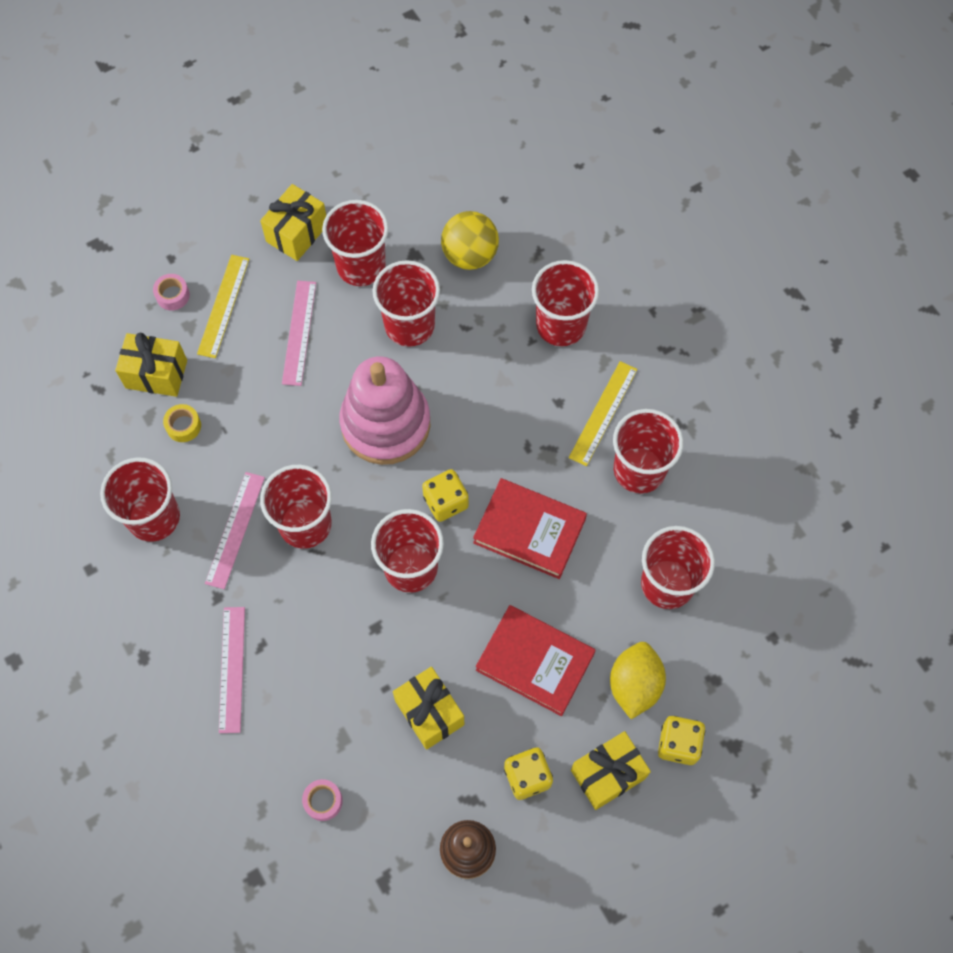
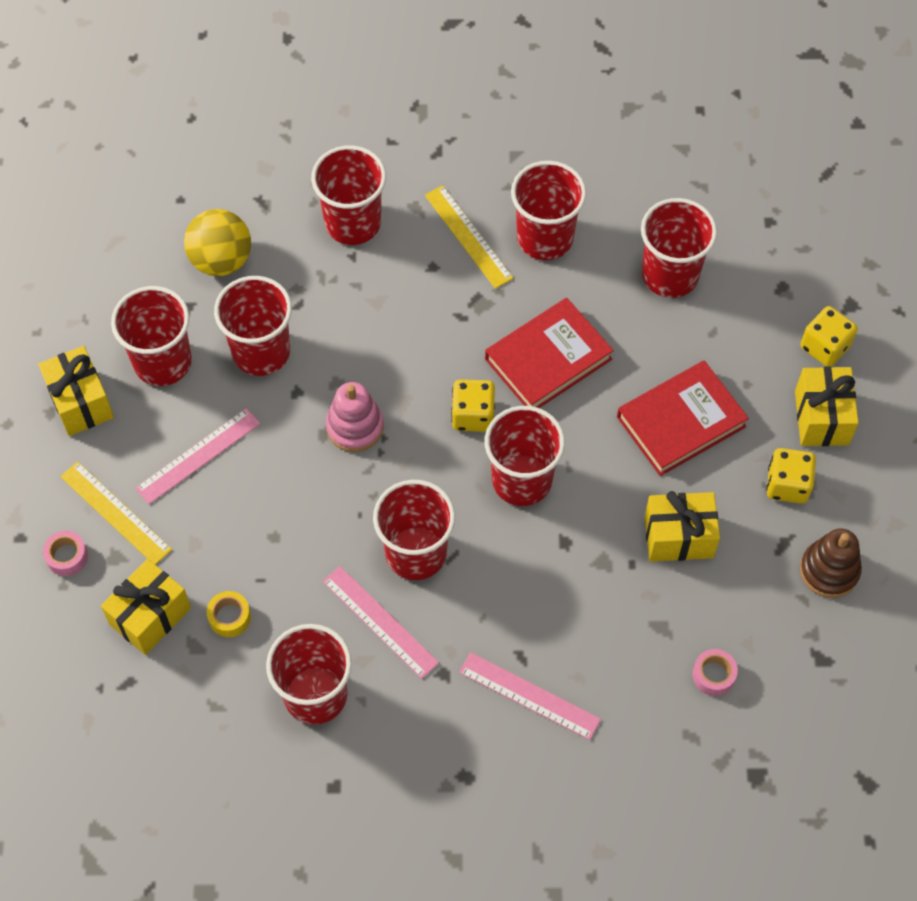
camera: 60 degrees left, 5 degrees down
pink ruler [282,281,316,386] -> pink ruler turned 75 degrees counterclockwise [135,408,260,504]
pink stacking toy [340,356,430,465] -> pink stacking toy [326,382,384,452], size x0.55
yellow lemon [610,642,666,719] -> none

